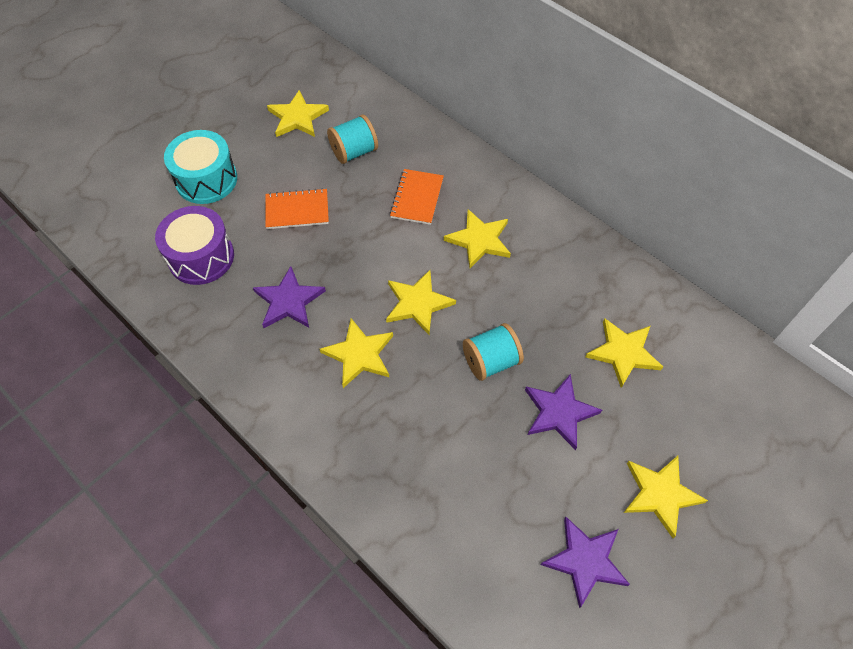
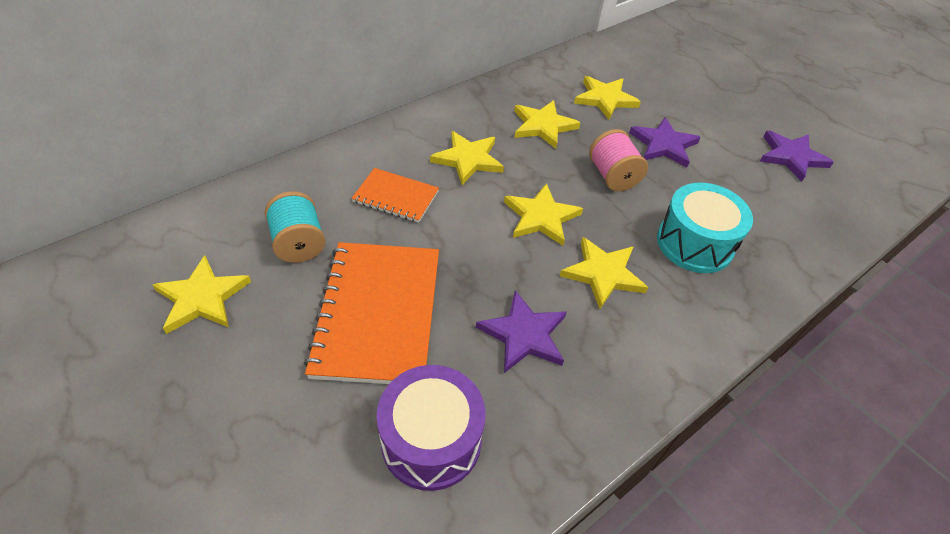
camera: 85 degrees left, 10 degrees down
turquoise drum [164,130,237,204] -> turquoise drum moved to [657,183,753,273]
orange notebook [265,188,329,229] -> orange notebook [304,242,439,384], size x1.87
turquoise spool [463,323,524,381] -> pink spool [589,129,648,191]
yellow star [624,456,708,538] -> yellow star moved to [514,100,581,149]

